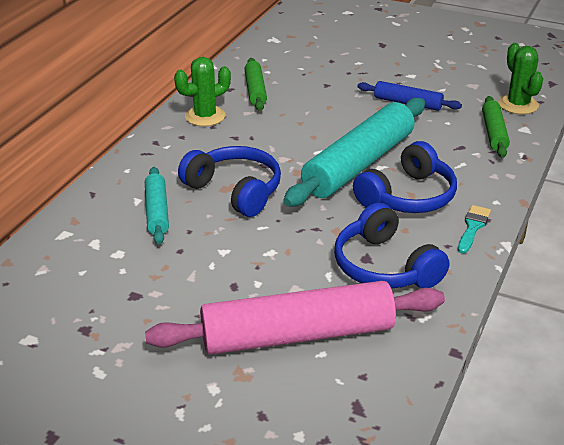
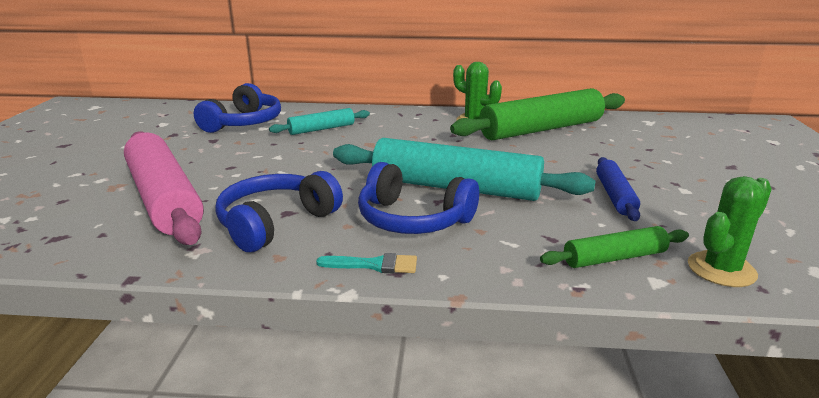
camera: 70 degrees right, 10 degrees down
blue headphones [178,146,281,217] -> blue headphones moved to [194,83,281,133]
green rolling pin [244,58,267,111] -> green rolling pin [450,88,625,140], size x1.98

